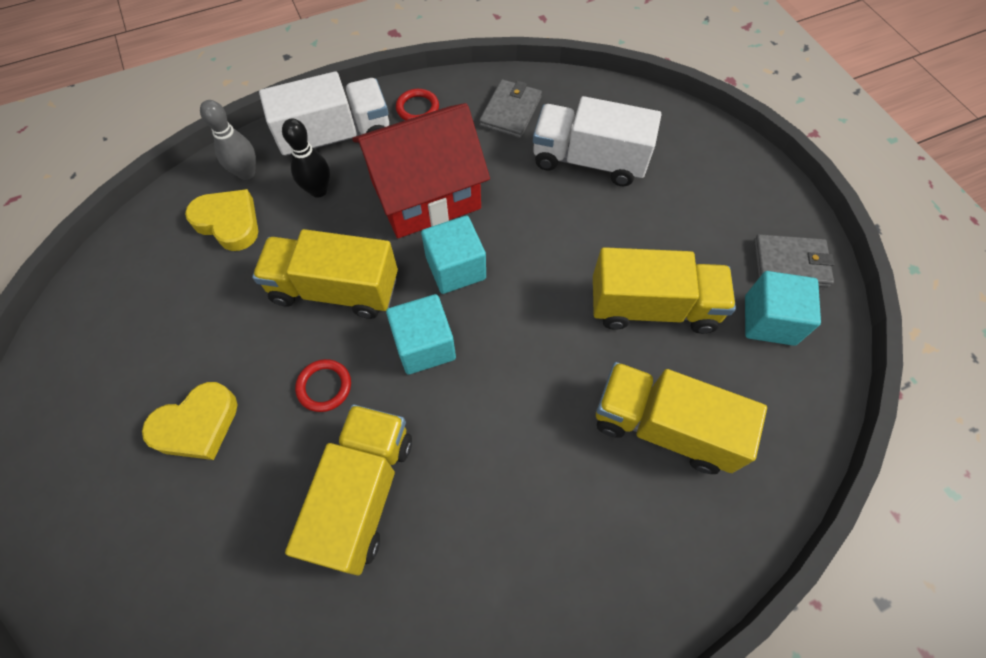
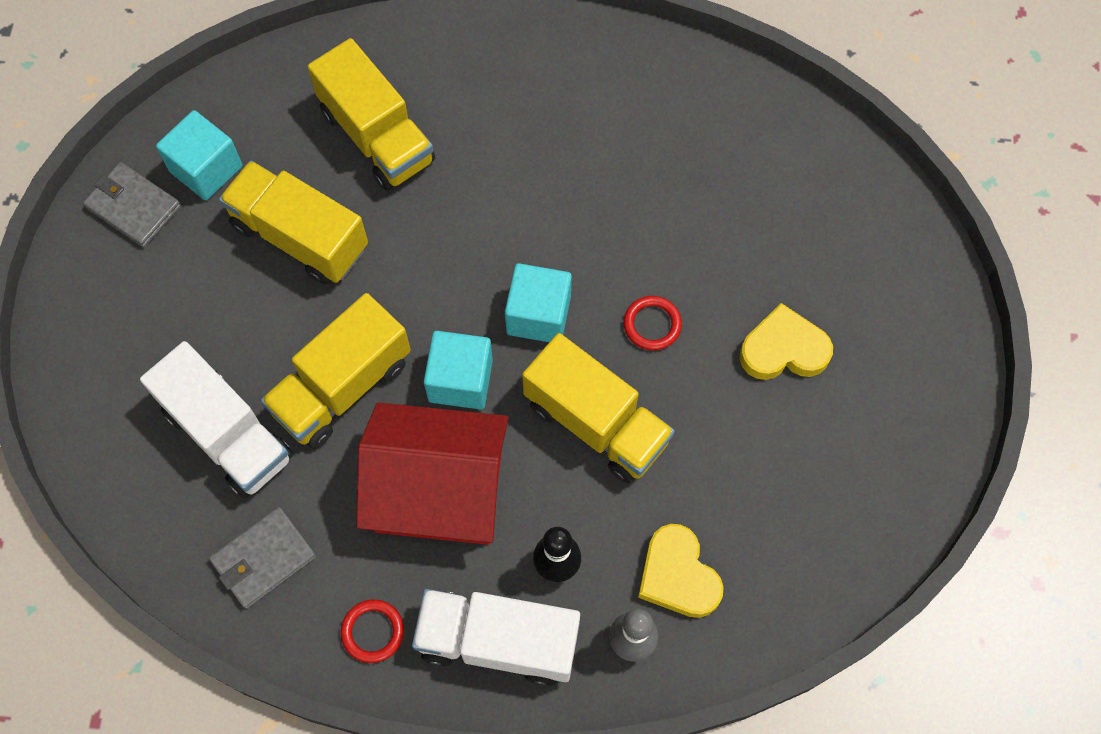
camera: 150 degrees left, 5 degrees up
yellow truck [285,404,412,575] -> yellow truck moved to [261,293,411,449]

